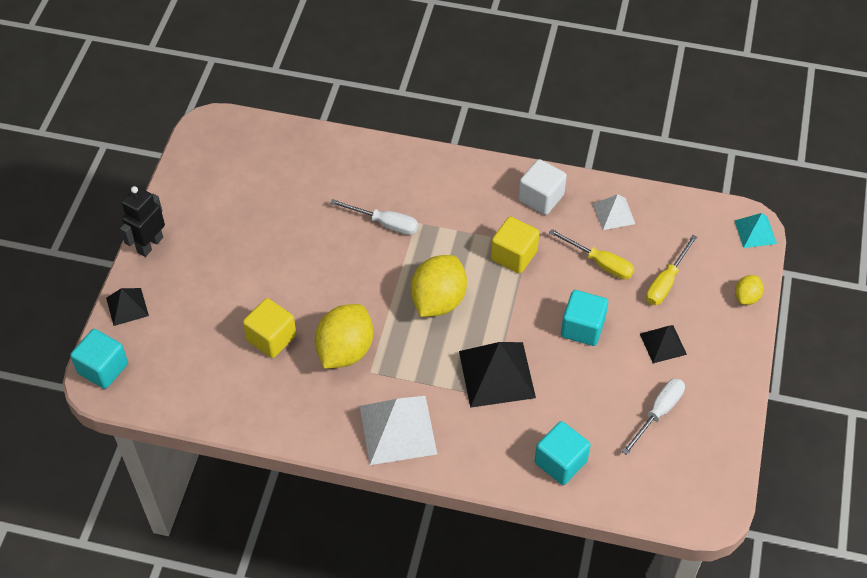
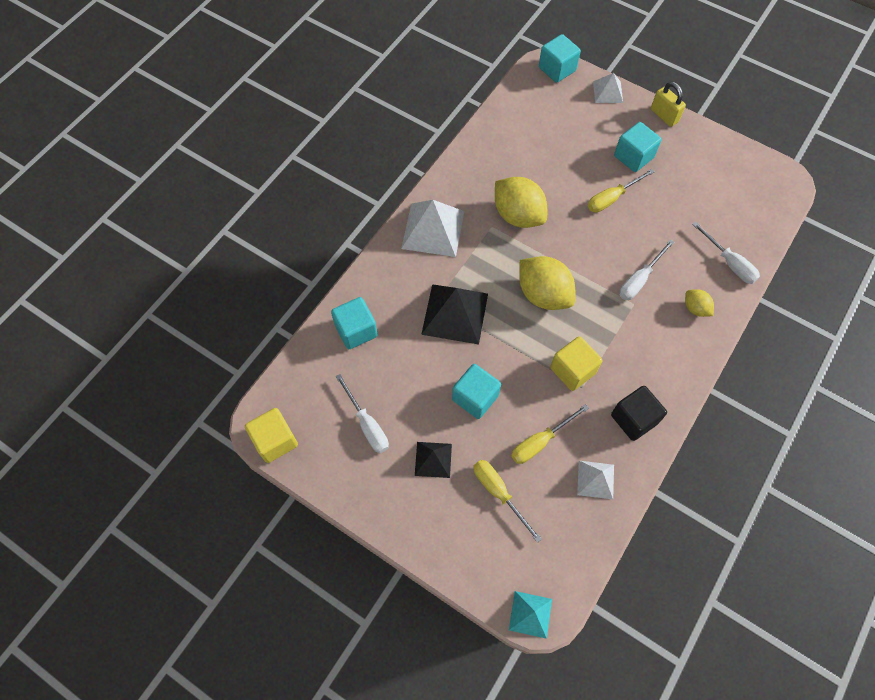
camera: 110 degrees right, 10 degrees up
black pyramid [106,288,149,326] -> white pyramid [593,73,623,103]
black robot [120,186,165,257] -> yellow padlock [651,82,686,127]
yellow cube [243,298,296,358] -> yellow cube moved to [245,408,298,463]
white cube [518,159,567,215] -> black cube [611,386,667,441]
yellow lemon [735,275,764,305] -> yellow lemon moved to [685,289,714,317]
none -> yellow screwdriver [588,169,655,212]
none -> turquoise cube [614,122,662,172]
none -> white screwdriver [692,222,760,284]

